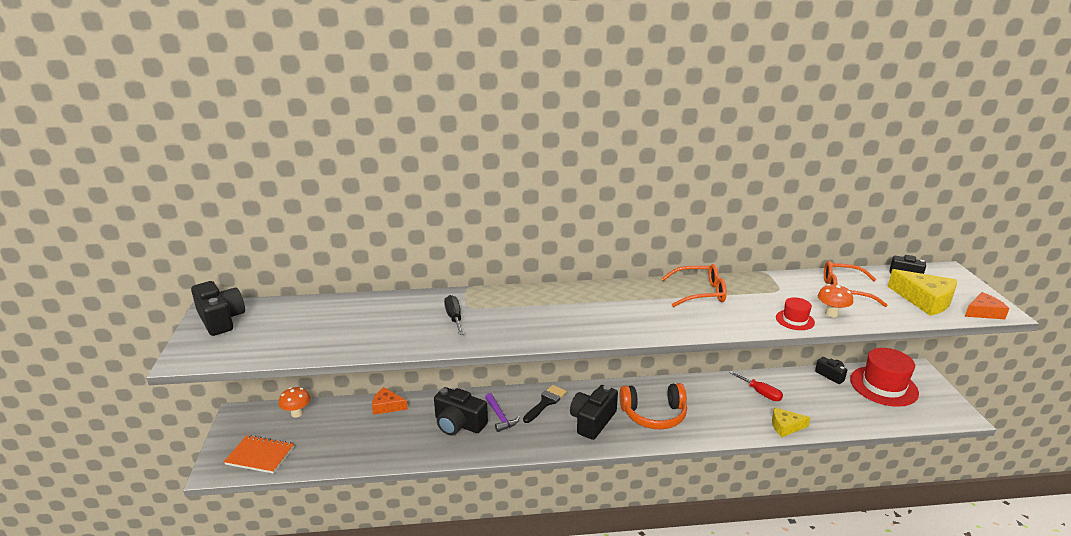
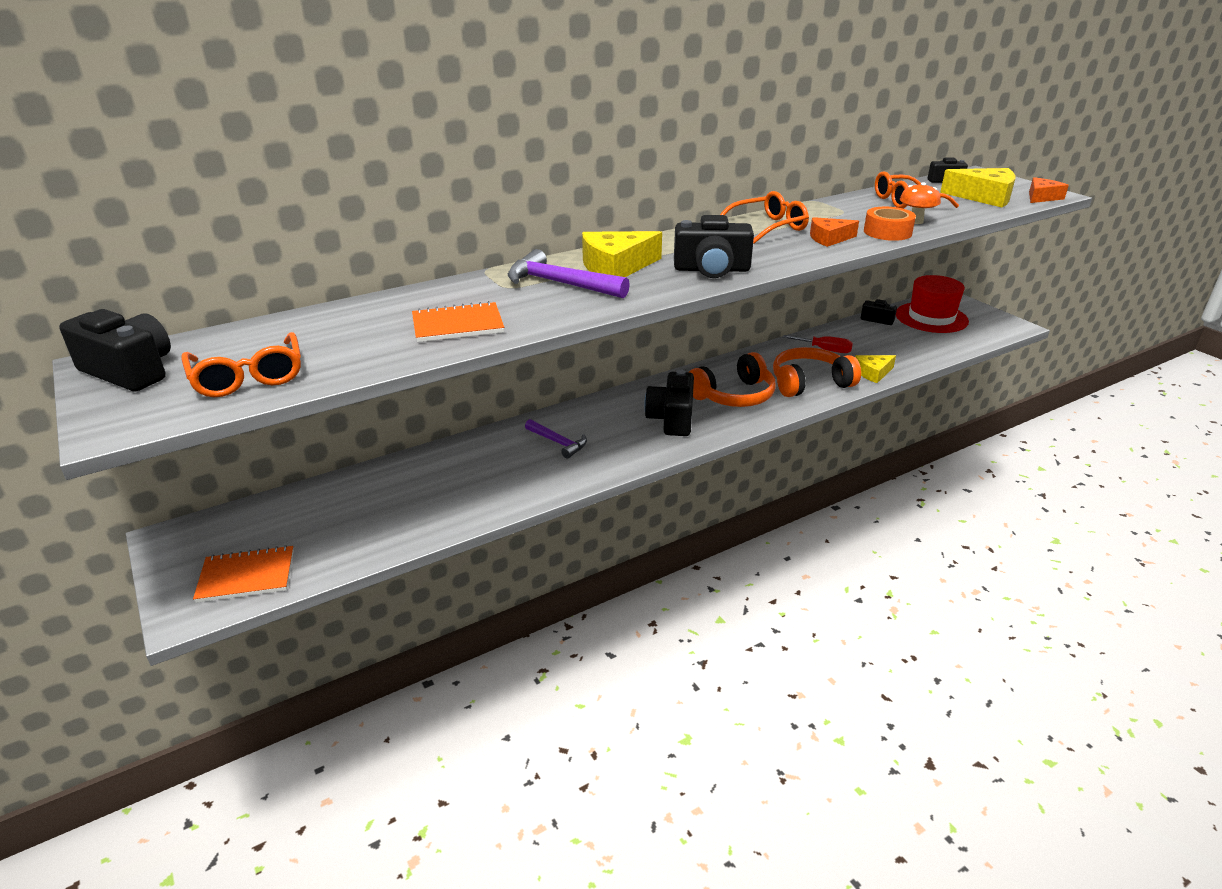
camera: 25 degrees left, 5 degrees up
orange mushroom [279,387,310,418] -> none
orange cheese [372,387,408,415] -> orange cheese moved to [810,217,859,247]
black camera [434,387,488,435] -> black camera moved to [674,215,754,278]
black screwdriver [444,295,464,335] -> none
black brush [523,385,567,423] -> none
red hat [776,297,815,330] -> orange tape [864,207,916,241]
none -> orange glasses [181,332,301,397]
none -> orange notebook [412,301,504,342]
none -> purple hammer [508,249,630,298]
none -> yellow cheese [582,231,662,277]
none -> orange headphones [773,347,861,397]

